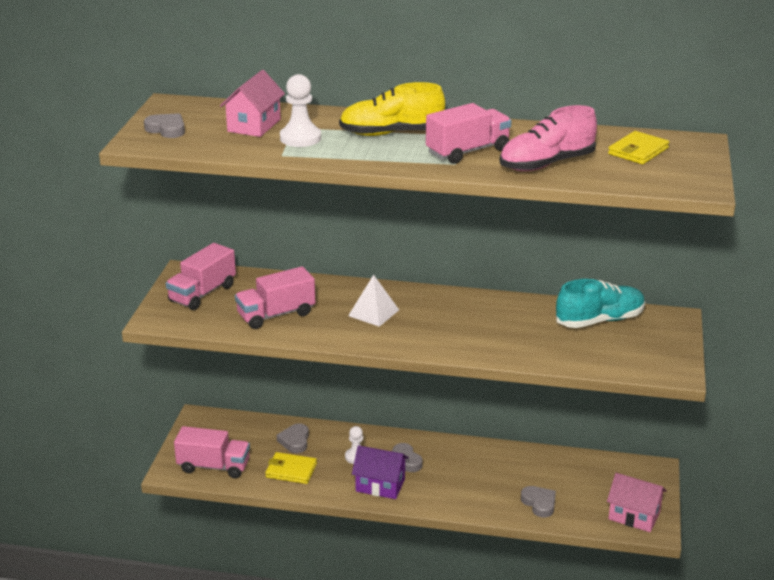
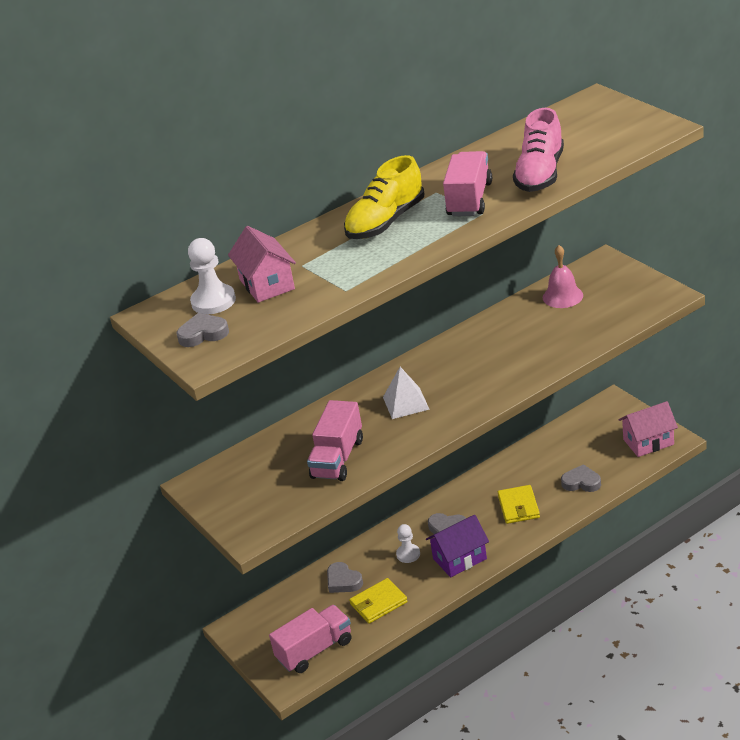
camera: 40 degrees left, 5 degrees up
pink truck [166,243,236,310] -> none
white pawn [280,74,321,147] -> white pawn moved to [188,238,236,314]
turquoise shoe [556,279,645,328] -> pink bell [543,245,583,308]
yellow wallet [608,131,669,164] -> yellow wallet moved to [498,485,540,524]

